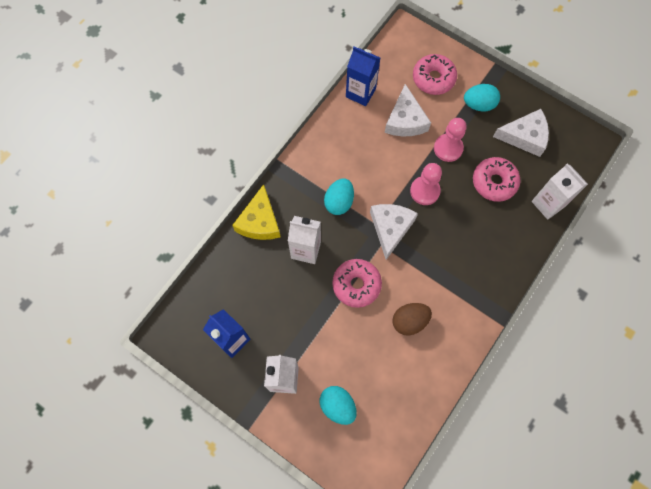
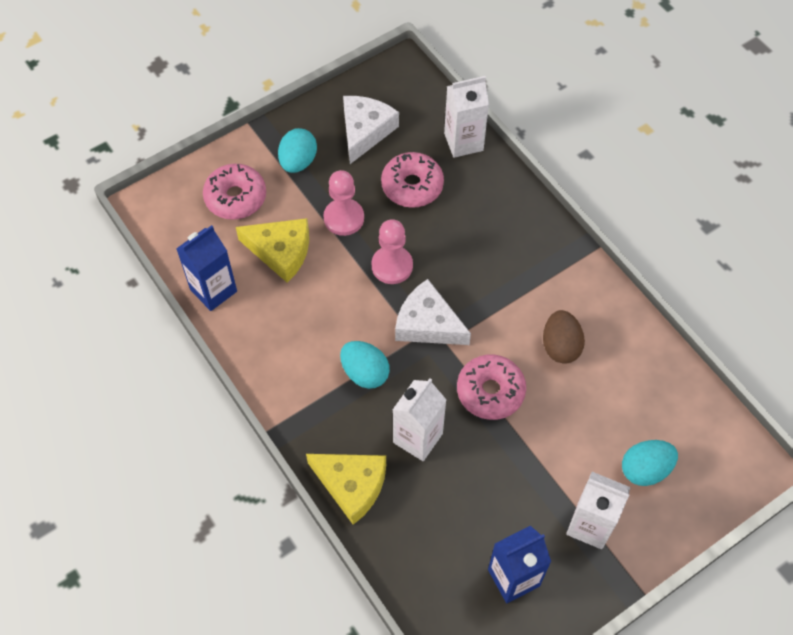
camera: 70 degrees left, 10 degrees down
white cheese [385,84,431,136] -> yellow cheese [236,218,309,283]

